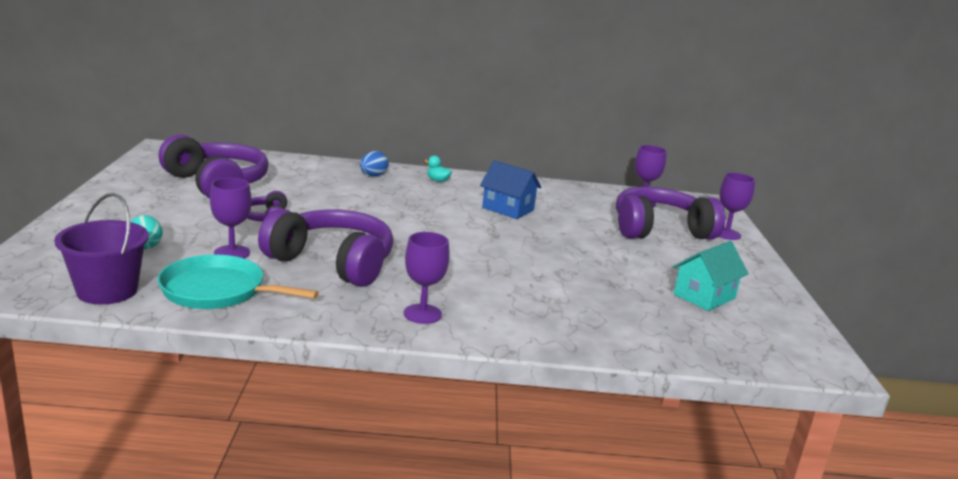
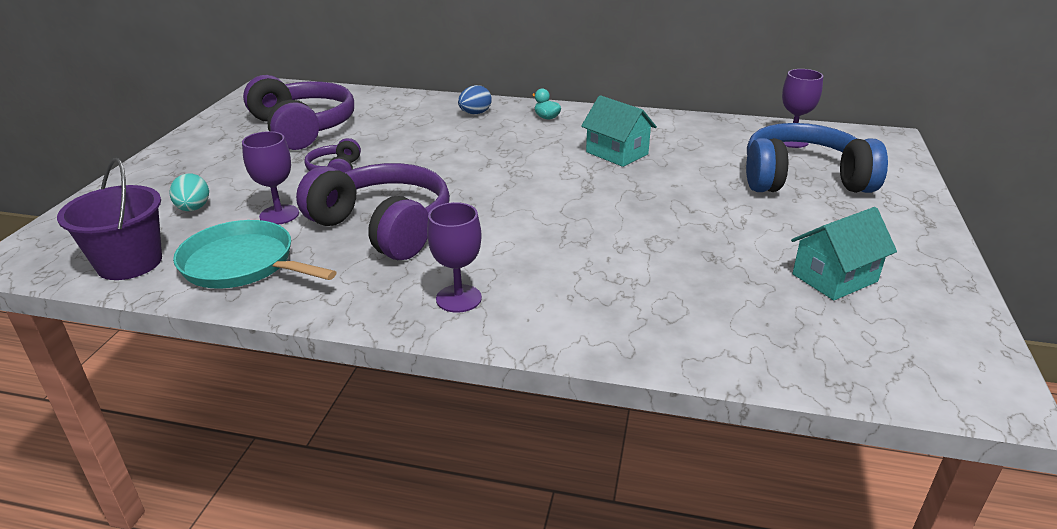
camera: 15 degrees right, 10 degrees up
blue house [480,160,541,219] -> turquoise house [581,95,657,167]
purple headphones [616,187,725,239] -> blue headphones [746,123,888,193]
purple goblet [719,173,755,240] -> none

